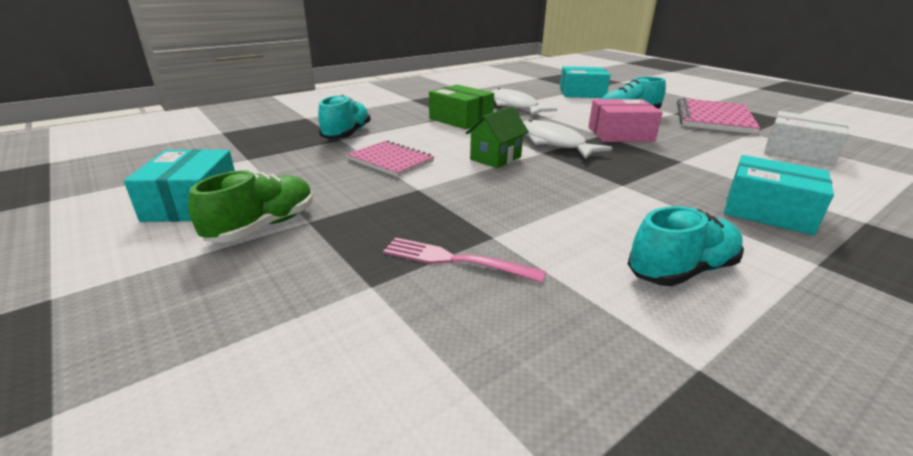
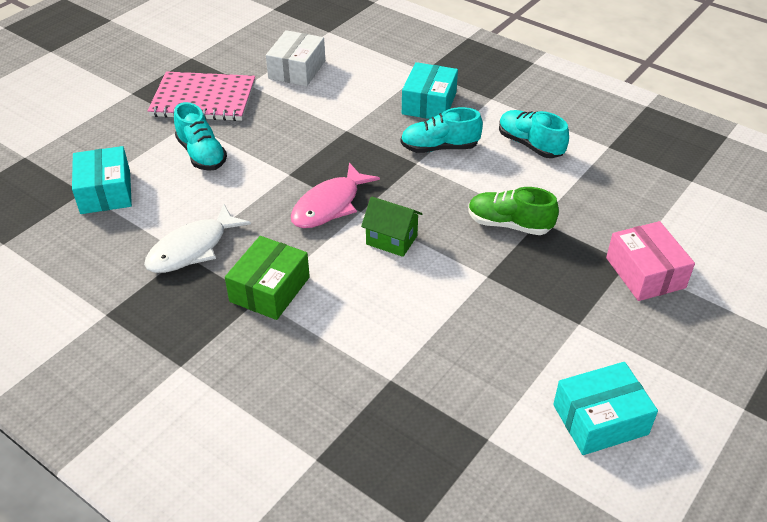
camera: 105 degrees left, 15 degrees up
green shoe [188,170,313,243] -> green shoe moved to [468,187,559,235]
turquoise shoe [318,95,371,139] -> turquoise shoe moved to [401,107,483,153]
pink notebook [347,140,434,177] -> none
pink fork [383,238,546,283] -> none
white fish [523,120,612,159] -> pink fish [291,163,380,228]
pink box [588,99,663,142] -> pink box moved to [606,221,695,301]

